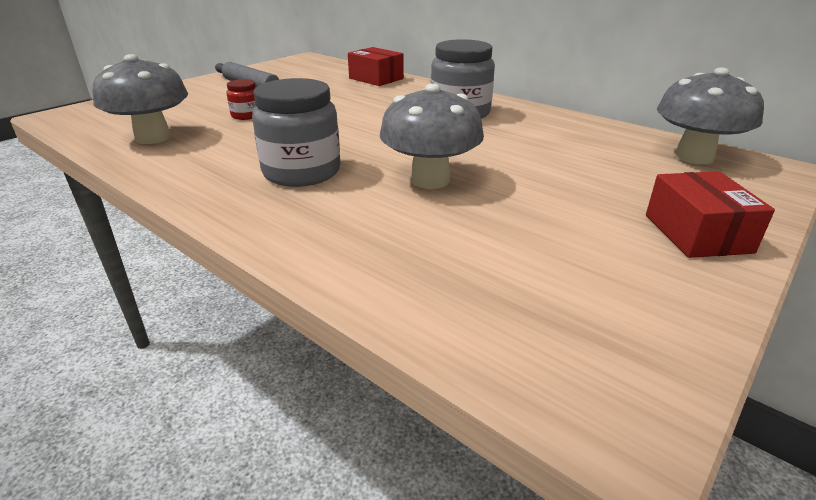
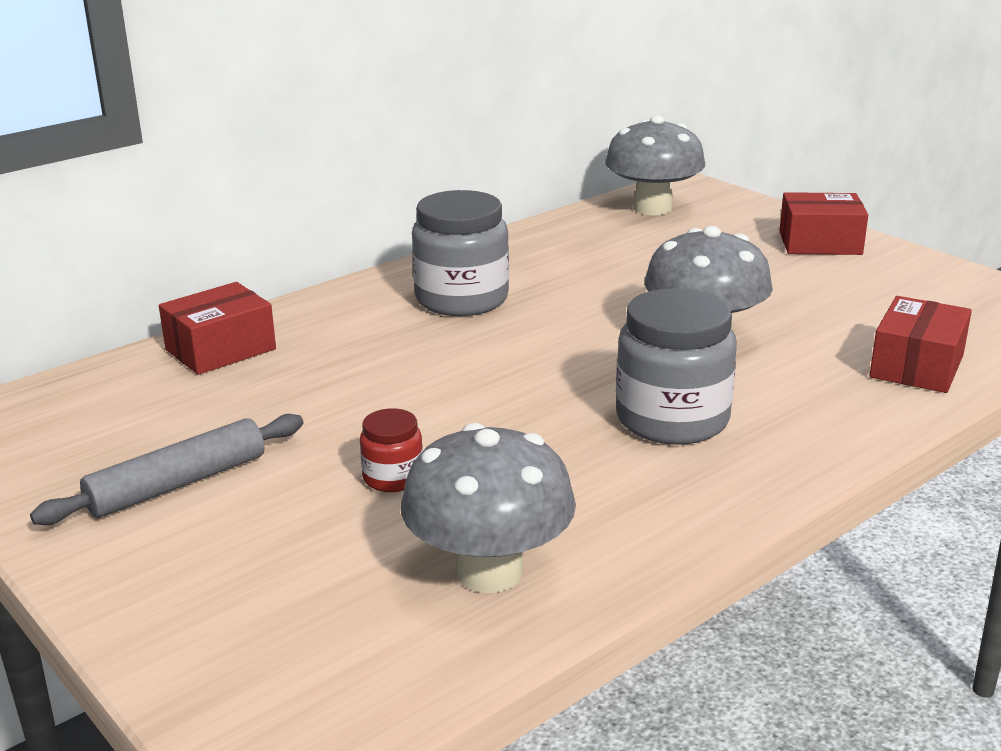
camera: 80 degrees left, 5 degrees down
none -> red box [869,296,972,393]

